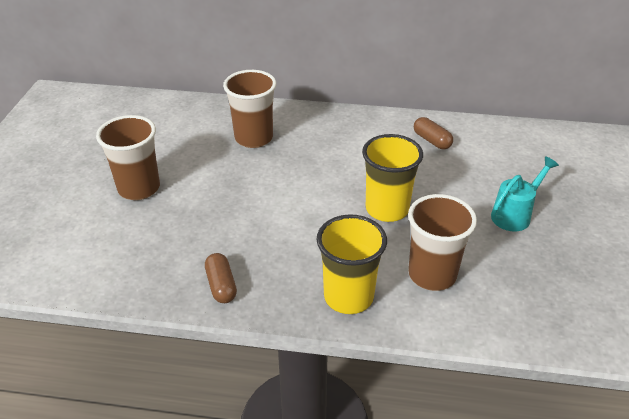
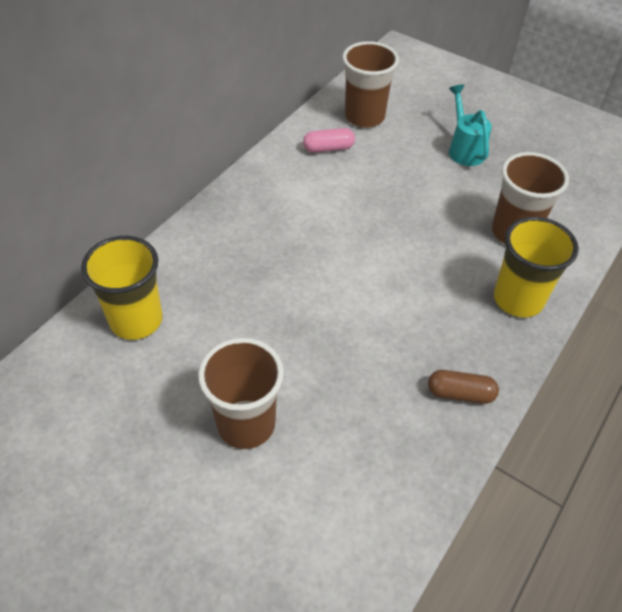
camera: 65 degrees left, 10 degrees up
brown cup [223,70,277,148] -> brown cup moved to [342,41,399,128]
yellow cup [362,134,423,222] -> yellow cup moved to [81,236,163,340]
brown capsule [414,117,453,149] -> pink capsule [303,128,355,153]

